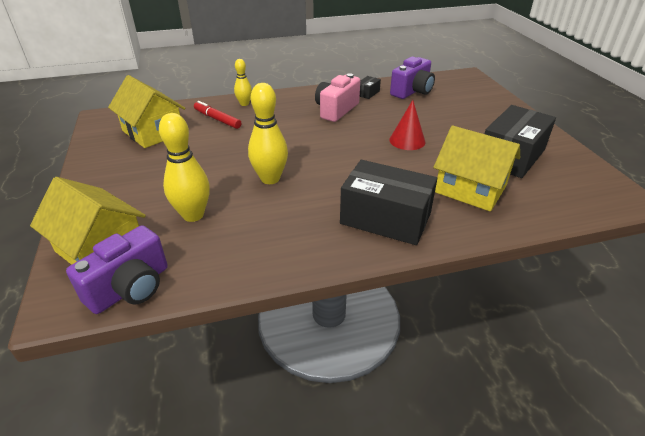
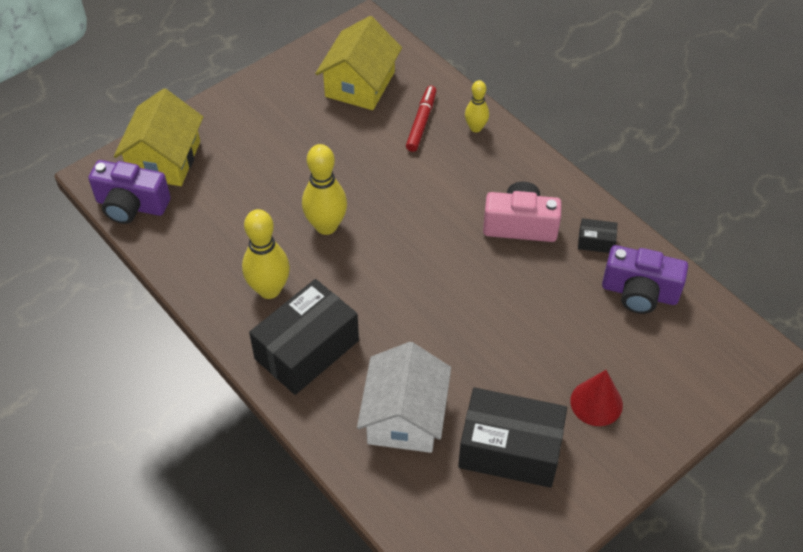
camera: 65 degrees right, 15 degrees up
yellow bowling pin [159,113,210,222] -> yellow bowling pin moved to [242,209,290,299]
black box [340,160,437,245] -> black box turned 45 degrees clockwise [249,279,359,395]
red cone [389,100,426,150] -> red cone moved to [570,370,623,426]
yellow house [433,126,520,211] -> white house [357,342,451,453]

